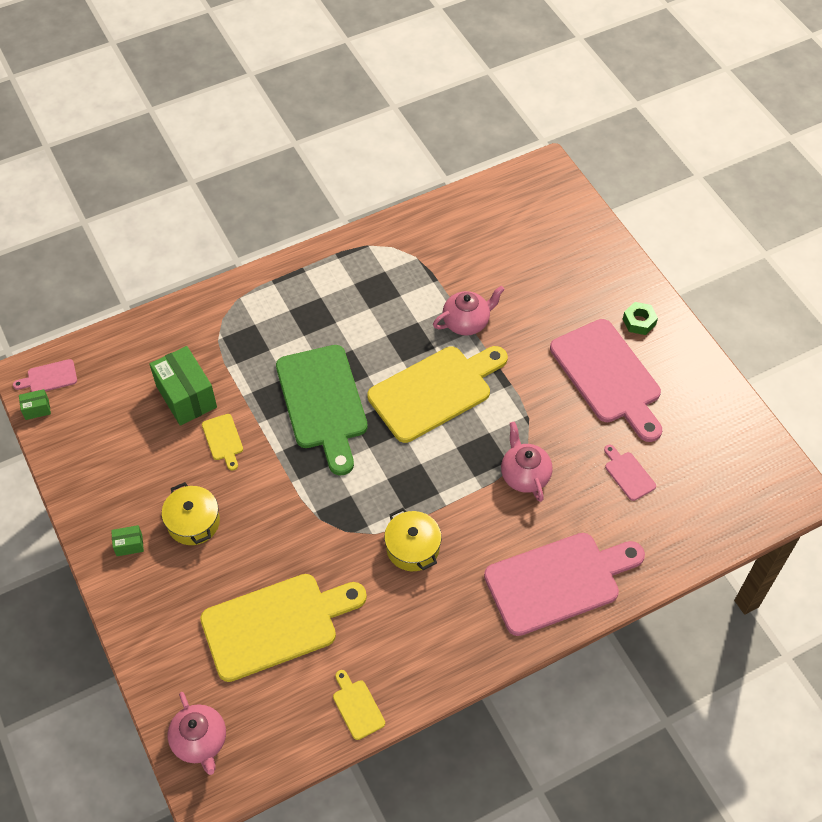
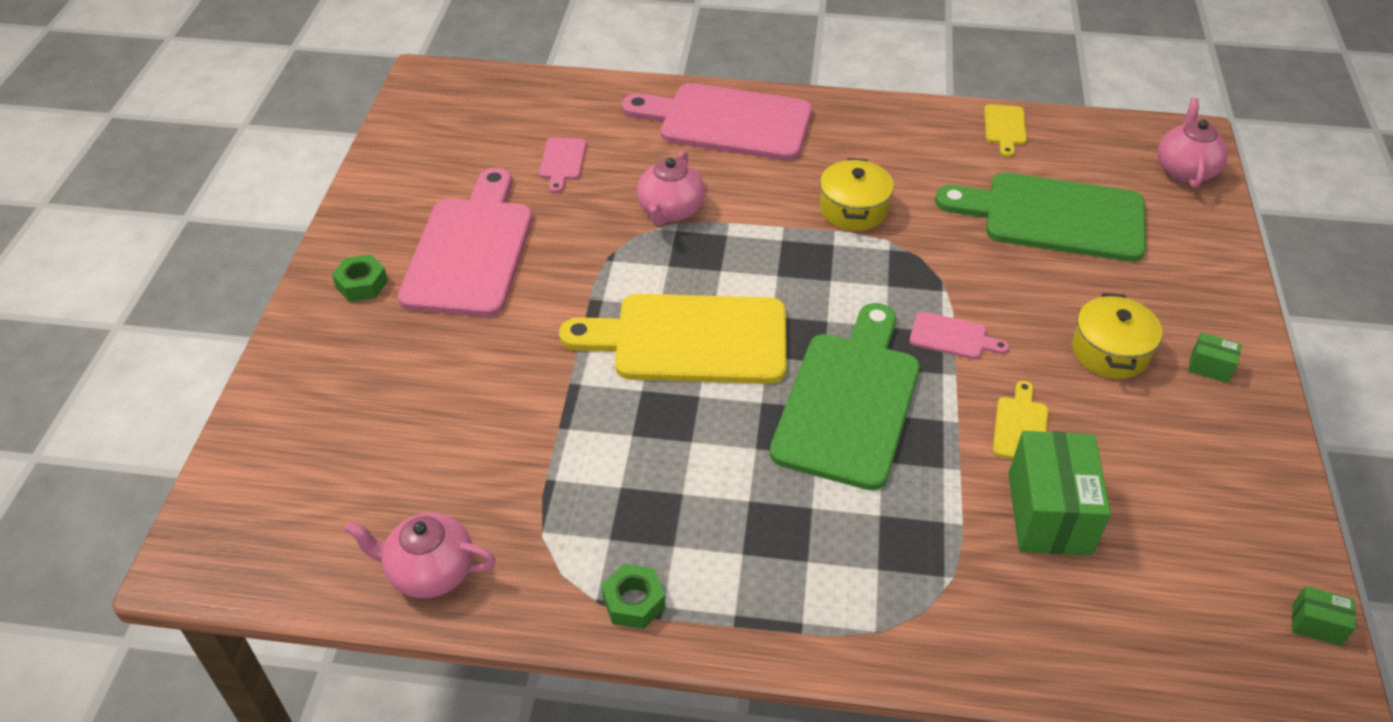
camera: 145 degrees left, 10 degrees down
pink cutting board [13,359,77,392] -> pink cutting board moved to [910,311,1009,359]
yellow cutting board [200,574,367,682] -> green cutting board [935,172,1146,262]
pink teapot [433,286,505,336] -> pink teapot moved to [345,513,496,598]
none -> green nut [602,564,666,629]

